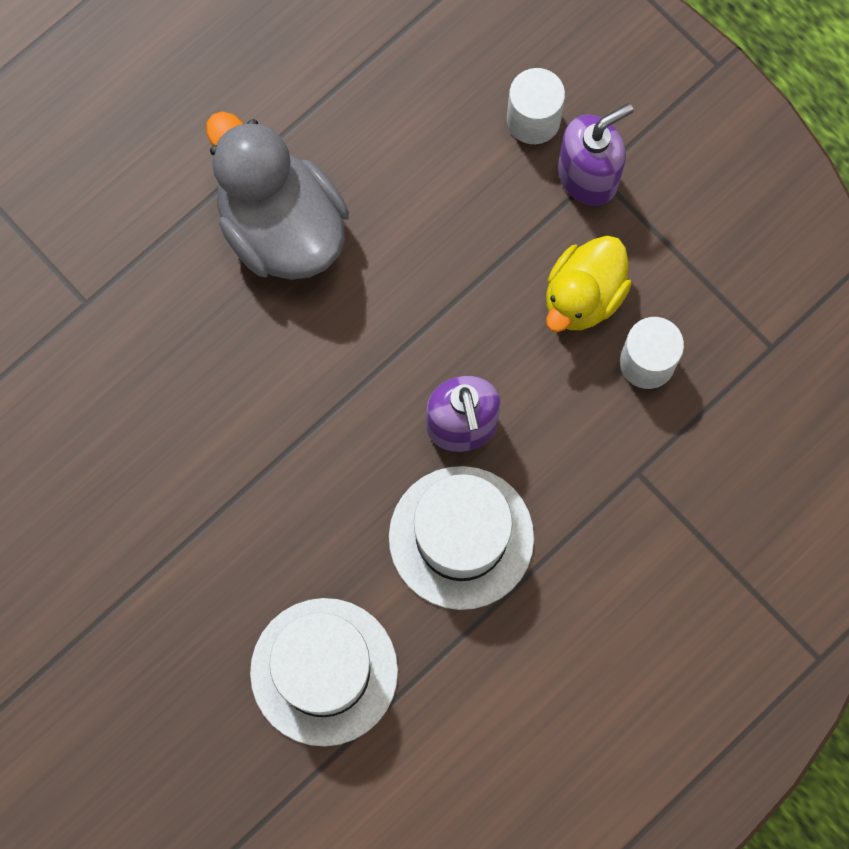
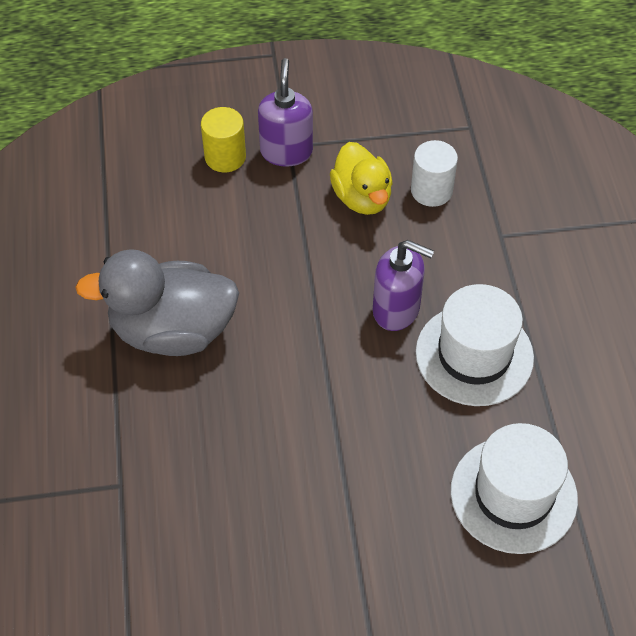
camera: 55 degrees left, 20 degrees down
white cylinder [507,68,565,144] -> yellow cylinder [201,107,246,172]

